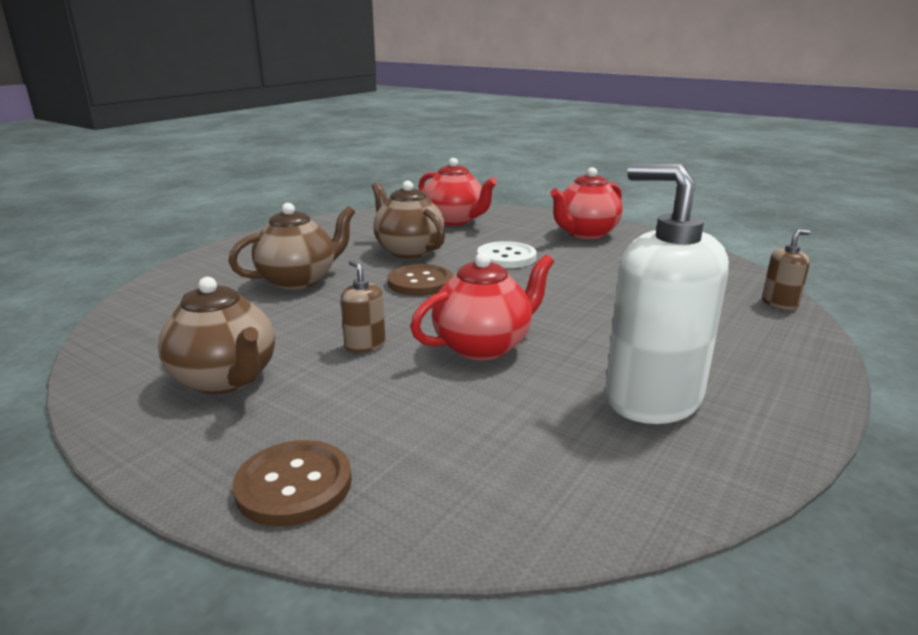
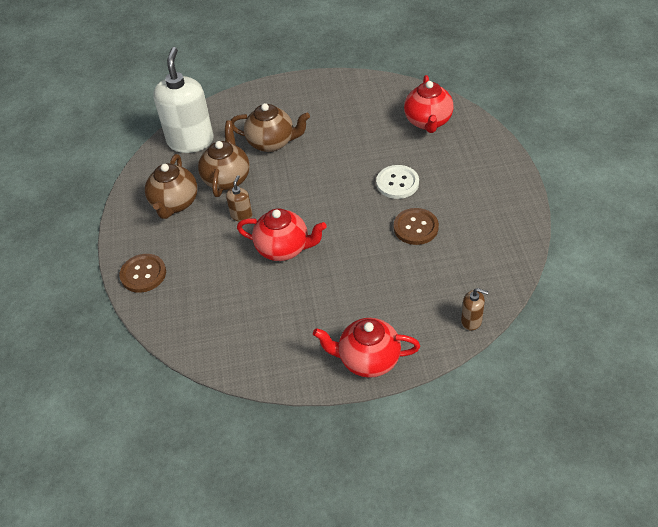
camera: 50 degrees right, 25 degrees up
brown teapot [372,181,445,258] -> brown teapot moved to [198,121,250,197]
brown button [387,264,453,296] -> brown button moved to [394,208,439,245]
red teapot [550,167,623,239] -> red teapot moved to [313,318,420,378]
white soap dispenser [605,163,729,424] -> white soap dispenser moved to [153,47,214,153]

